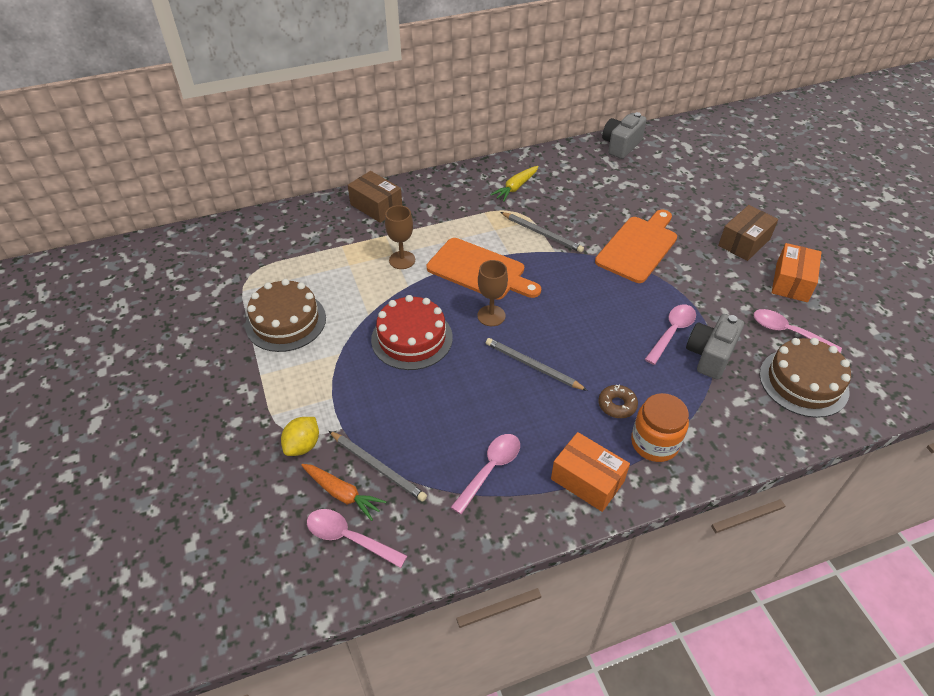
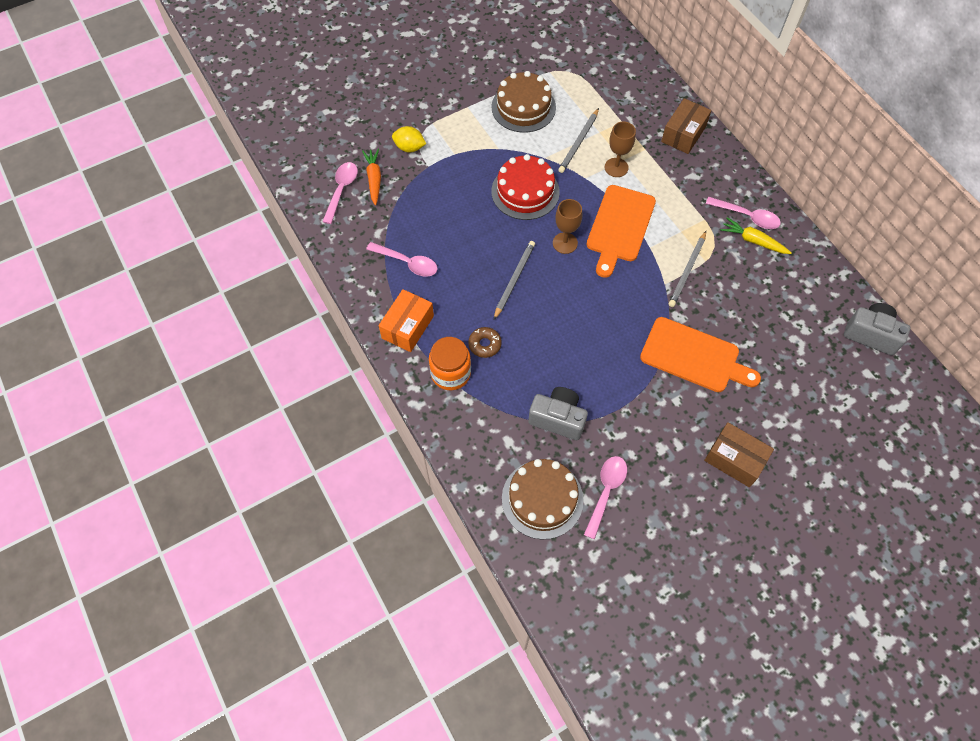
camera: 80 degrees right, 15 degrees up
orange carrot [301,464,386,521] -> orange carrot turned 150 degrees clockwise [362,149,381,205]
grey pencil [329,431,427,502] -> grey pencil moved to [558,108,599,173]
pink spoon [644,305,696,365] -> pink spoon moved to [706,197,781,229]
orange box [772,243,821,302] -> none

